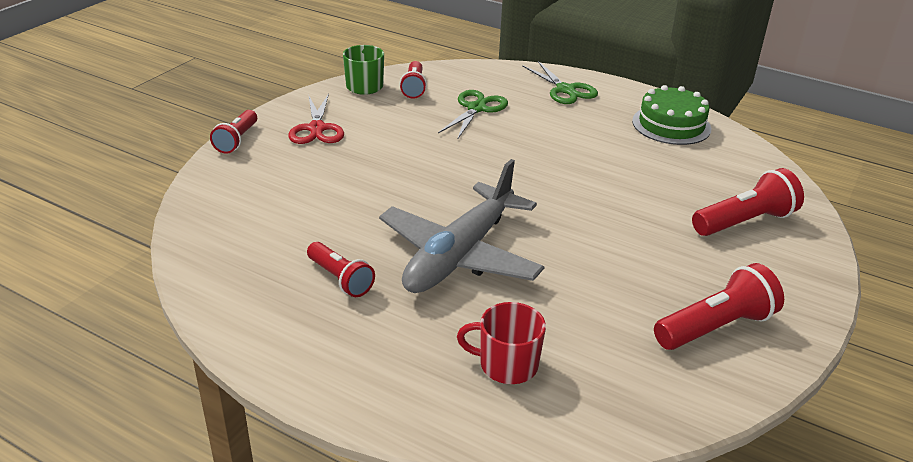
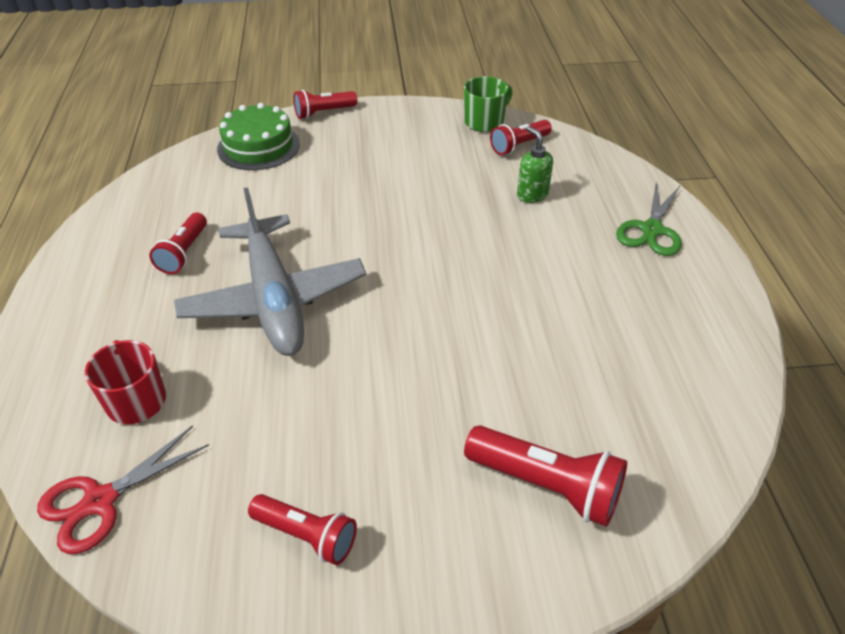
camera: 55 degrees right, 10 degrees up
red scissors [288,93,344,144] -> red scissors moved to [37,425,209,554]
grey plane [379,159,545,293] -> grey plane turned 105 degrees counterclockwise [174,187,366,356]
green scissors [438,90,508,140] -> green soap dispenser [517,126,553,203]
green cake [632,85,711,145] -> green cake moved to [217,103,300,170]
red flashlight [654,263,784,350] -> red flashlight [248,494,357,565], size x0.67

